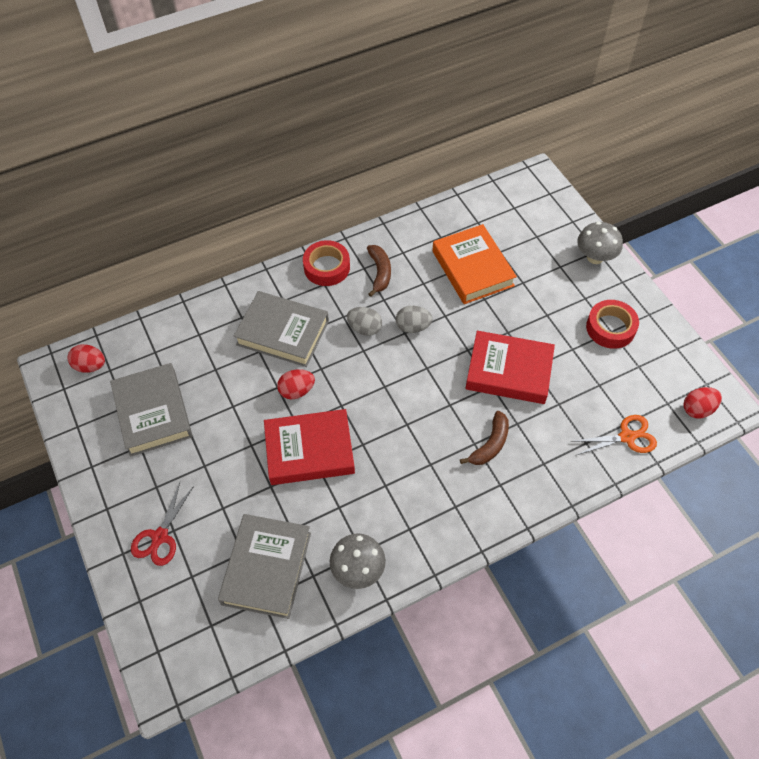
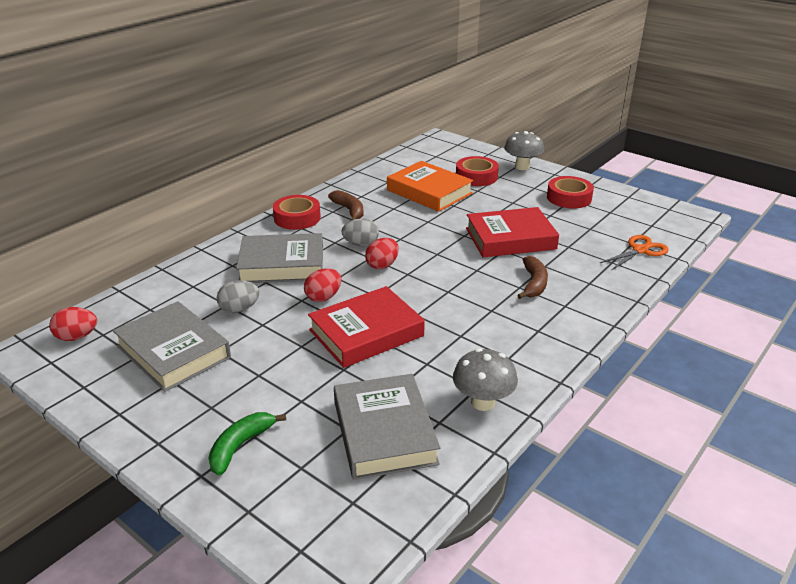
camera: 25 degrees left, 25 degrees down
red scissors [131,482,194,566] -> green banana [208,412,286,475]
grey egg [396,306,433,333] -> grey egg moved to [217,280,259,313]
red egg [683,387,722,419] -> red egg moved to [365,238,399,269]
none -> red tape [456,156,499,186]

